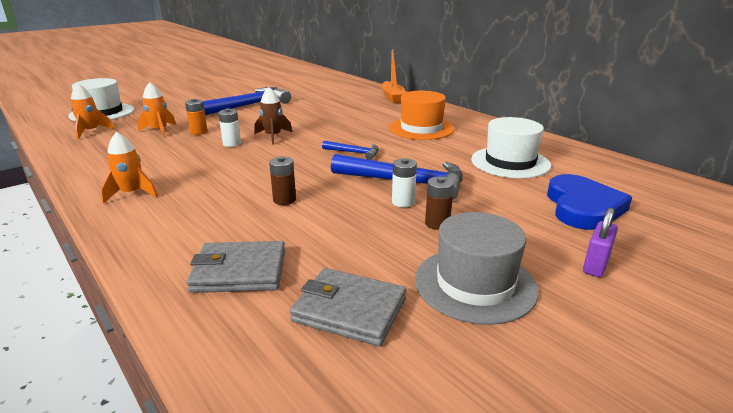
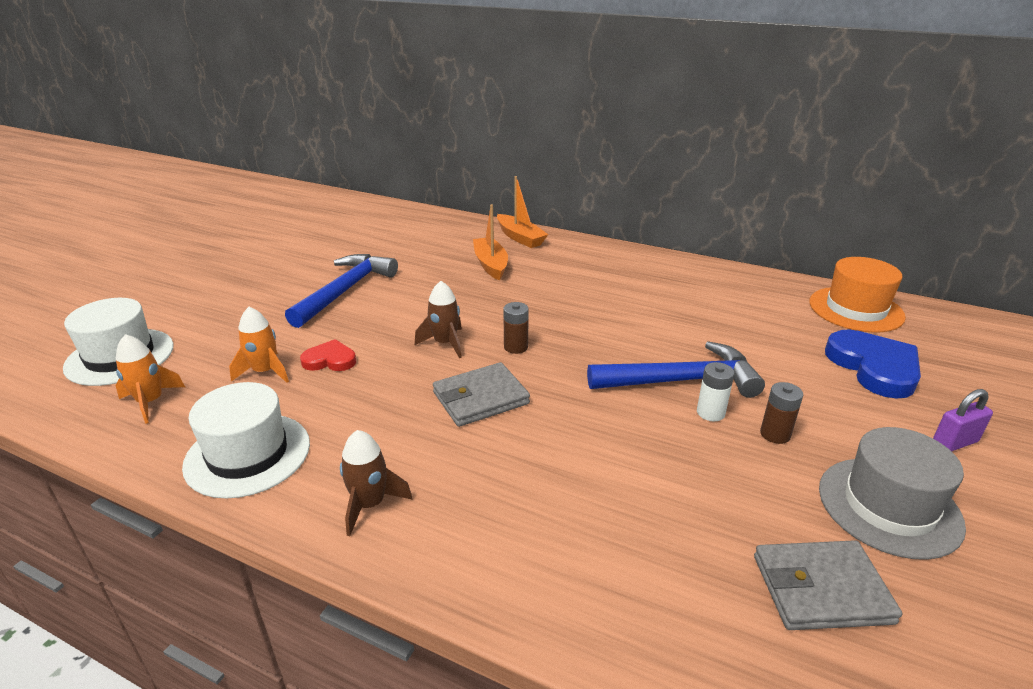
camera: 25 degrees left, 5 degrees up
orange rocket [101,132,158,204] -> brown rocket [340,430,413,536]
orange battery [185,99,208,135] -> red heart [300,339,356,371]
grey wallet [187,241,285,293] -> grey wallet moved to [433,362,530,427]
white battery [218,109,241,147] -> none
brown battery [269,156,296,205] -> brown battery moved to [503,302,529,354]
blue hammer [322,141,379,160] -> none
orange hat [389,91,455,140] -> orange hat moved to [809,257,906,332]
white hat [471,117,551,178] -> white hat moved to [182,382,310,499]
purple padlock [583,208,618,277] -> purple padlock turned 60 degrees clockwise [933,389,993,451]
none -> orange boat [473,204,508,281]

